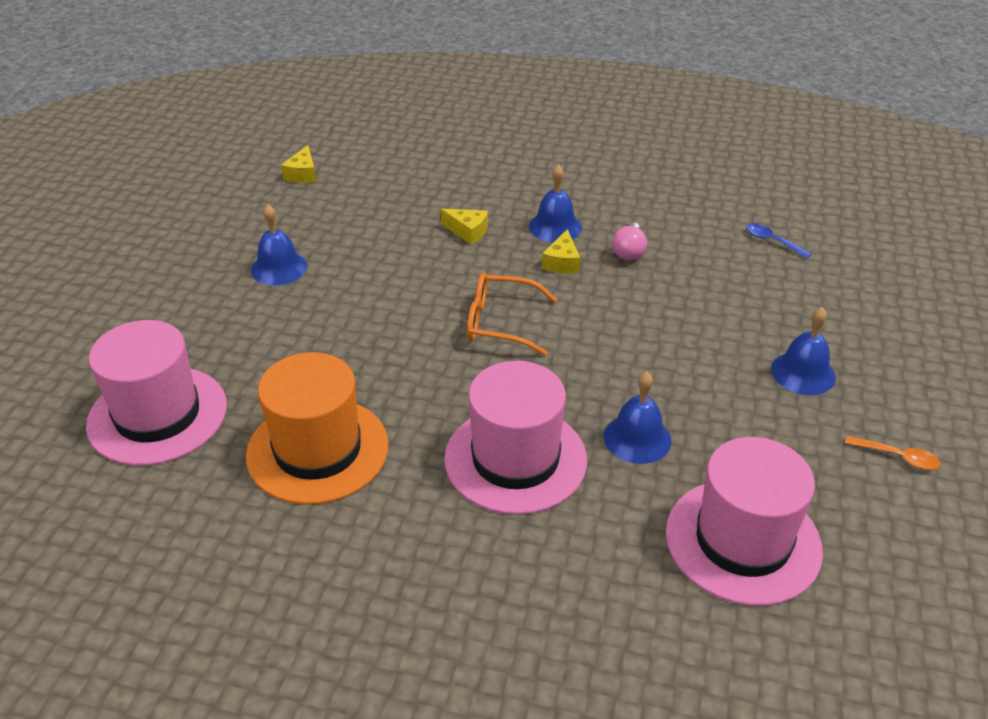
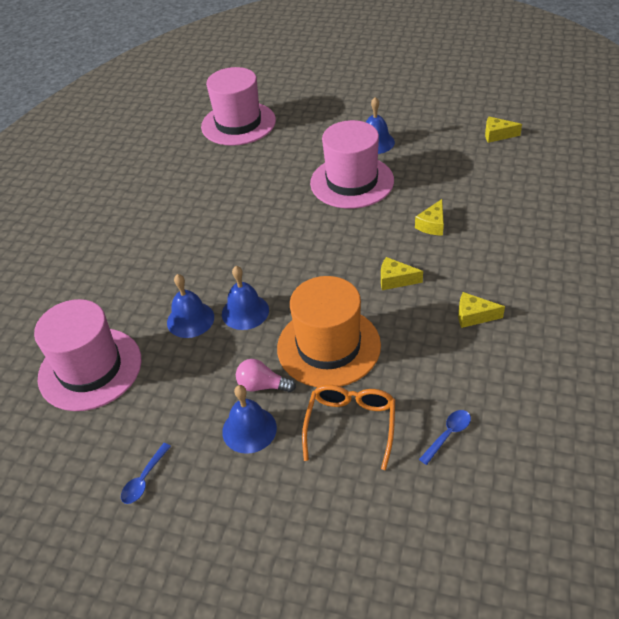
camera: 95 degrees right, 5 degrees up
orange hat [246,352,389,505] -> orange hat moved to [277,276,381,387]
pink hat [444,361,587,515] -> pink hat moved to [310,120,394,209]
orange glasses [467,273,557,355] -> orange glasses moved to [302,385,395,470]
blue bell [529,165,582,242] -> blue bell moved to [222,266,269,330]
pink light bulb [612,222,647,261] -> pink light bulb moved to [236,359,296,392]
orange spoon [845,436,941,470] -> blue spoon [121,443,171,504]
none -> yellow cheese [458,292,505,328]

